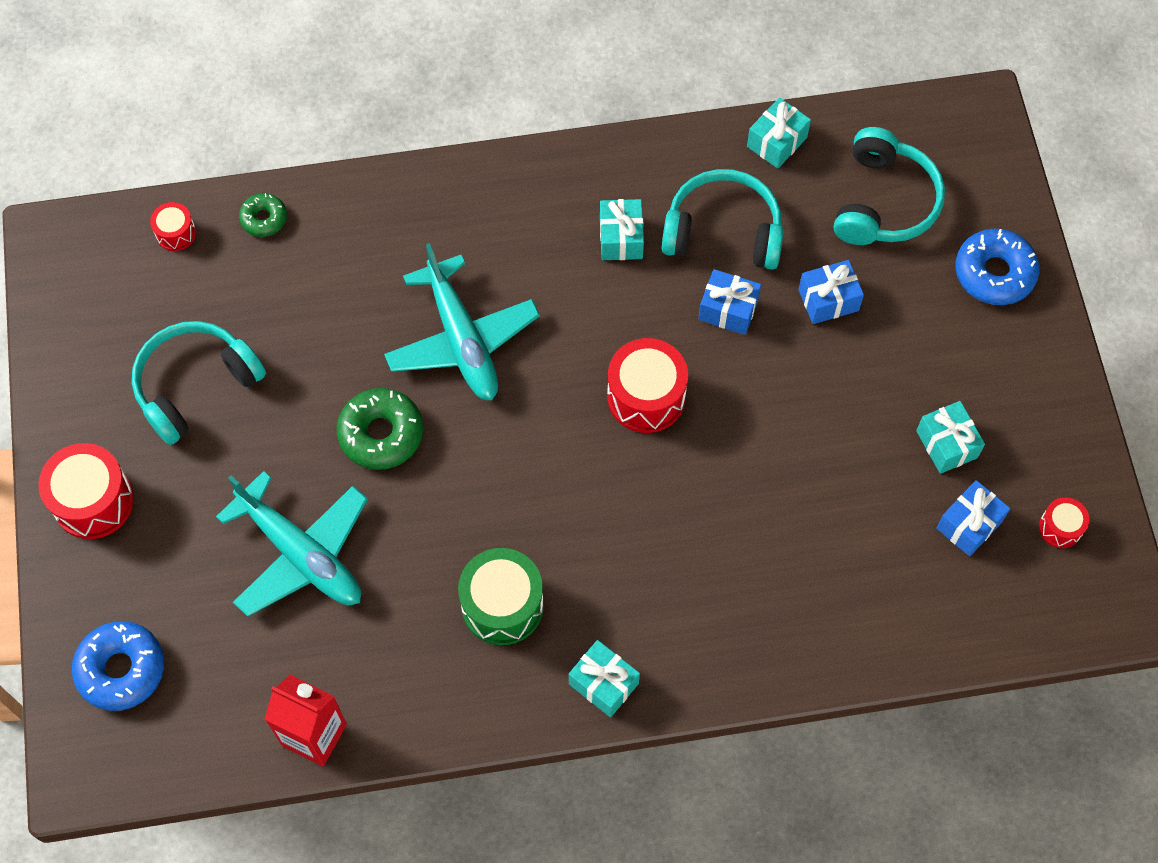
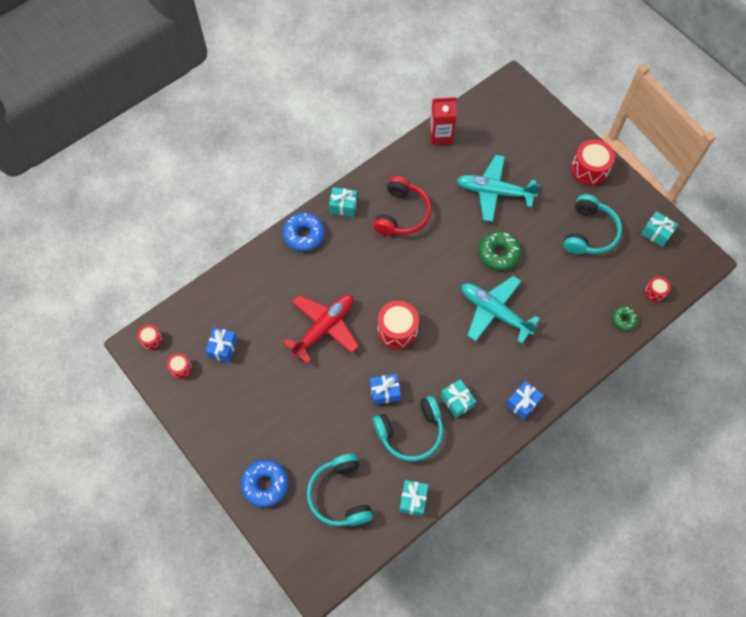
camera: 150 degrees right, 0 degrees up
blue donut [72,621,164,711] -> blue donut moved to [283,213,325,251]
green drum [458,548,544,645] -> red headphones [373,176,431,236]
blue gift [798,260,864,324] -> blue gift moved to [506,381,543,420]
turquoise gift [916,401,985,474] -> turquoise gift moved to [641,211,678,247]
none -> red drum [137,325,162,350]
none -> red plane [283,295,359,364]

